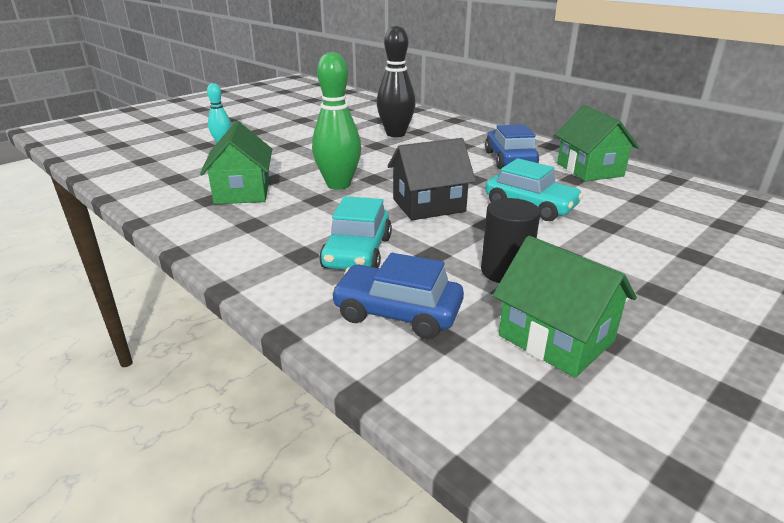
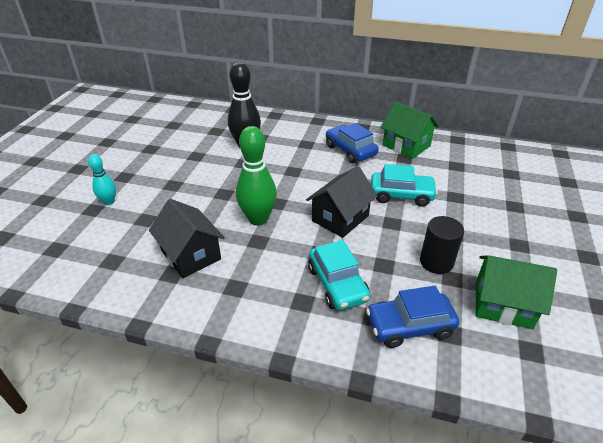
camera: 30 degrees left, 10 degrees up
green house [200,121,272,205] -> black house [149,199,225,278]

